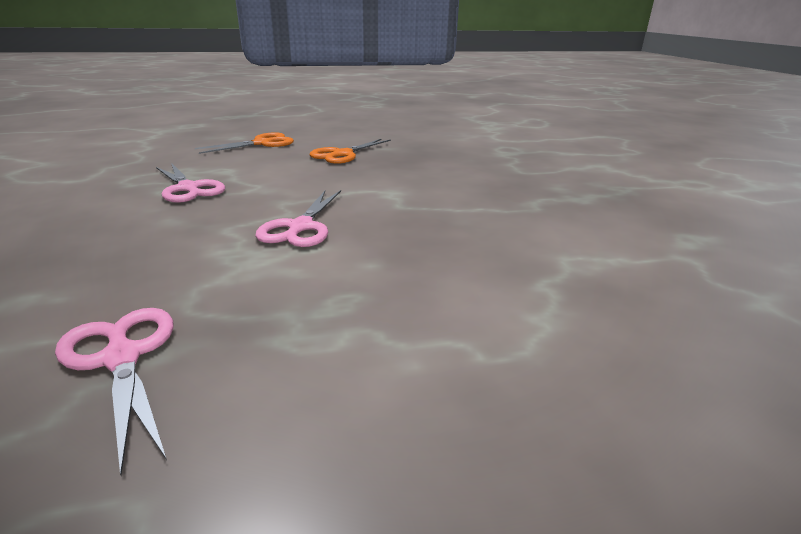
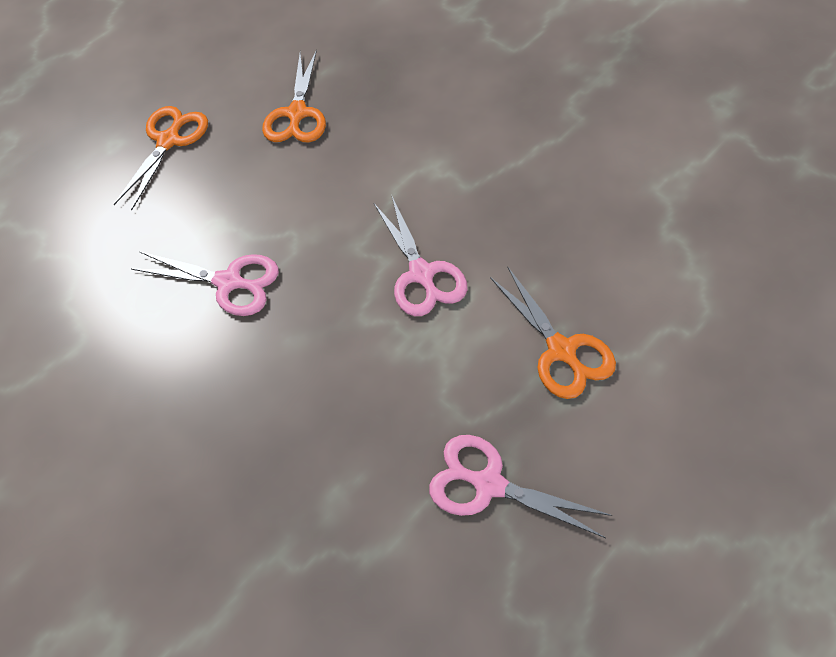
camera: 30 degrees left, 30 degrees up
none -> orange scissors [490,266,616,399]

